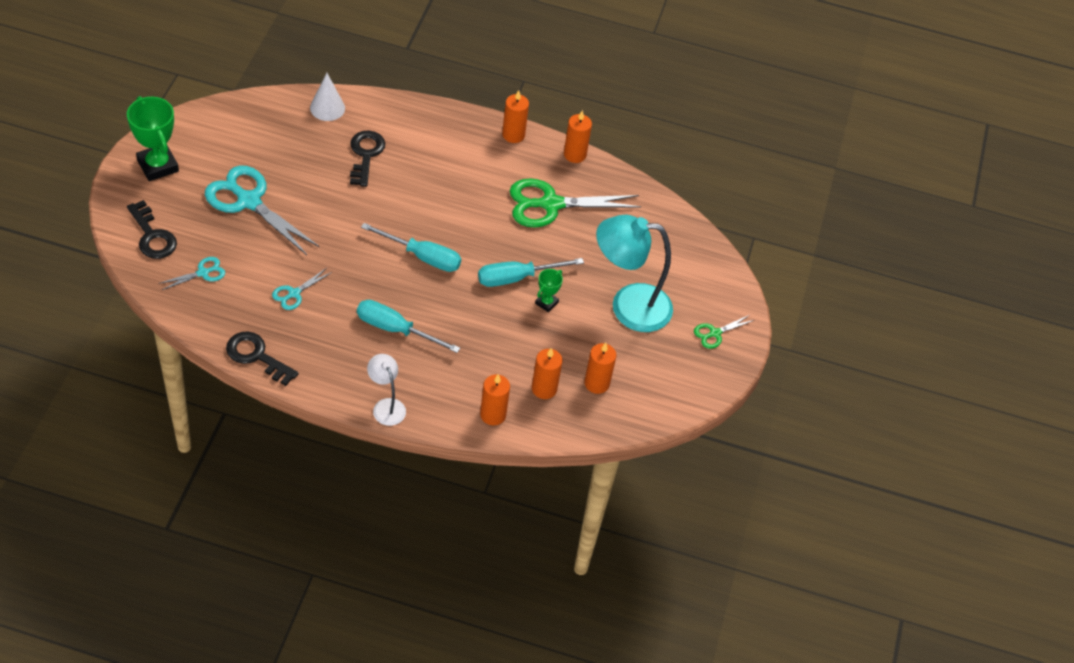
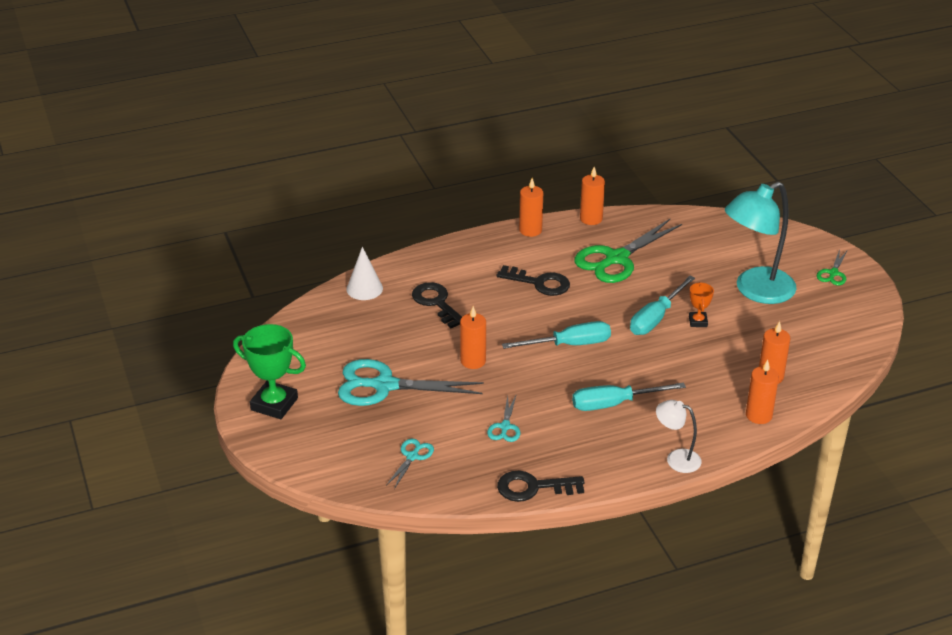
camera: 30 degrees left, 15 degrees down
black key [127,200,177,259] -> black key moved to [497,265,570,296]
green trophy [535,269,563,313] -> orange trophy [689,282,714,327]
orange candle [584,343,616,394] -> orange candle moved to [460,306,486,369]

